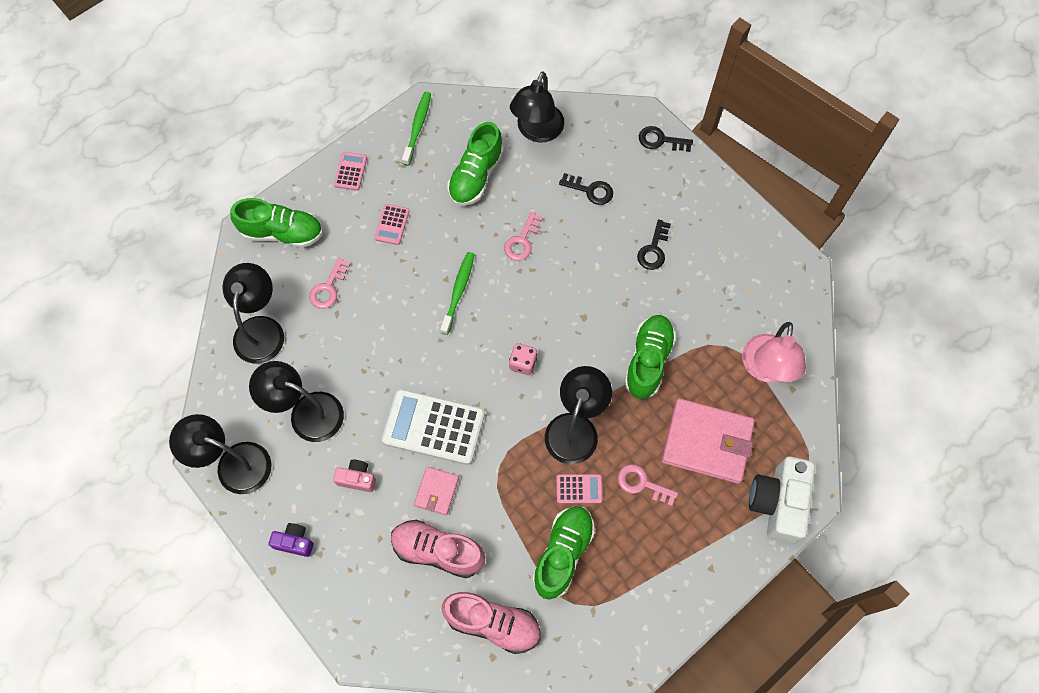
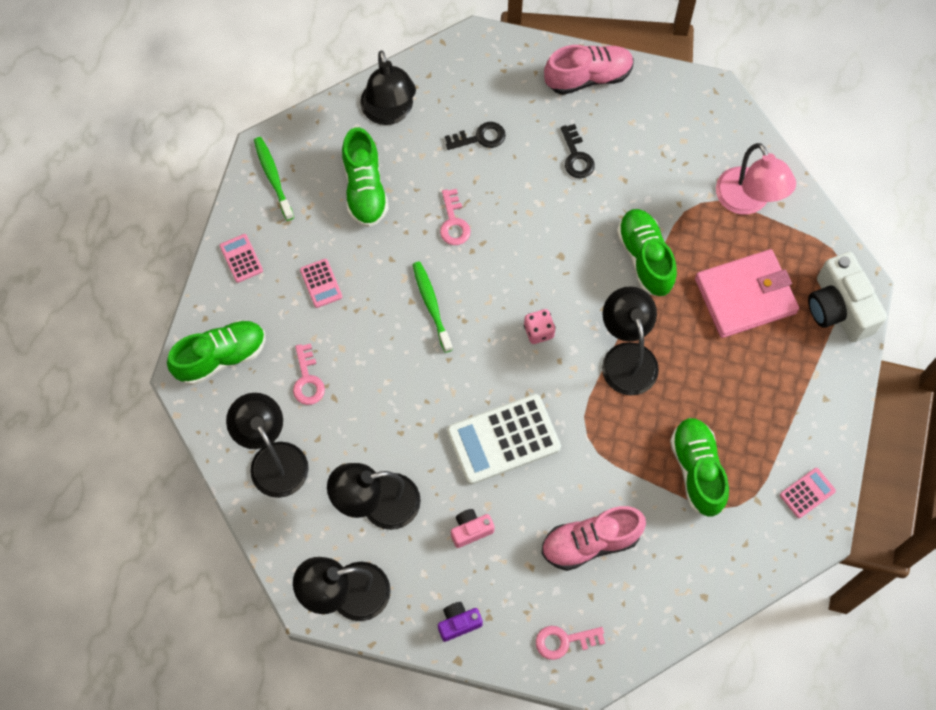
camera: 35 degrees left, 0 degrees up
pink wallet [414,467,459,515] -> none
pink shoe [442,592,540,654] -> pink shoe moved to [544,45,634,95]
pink calculator [556,474,602,504] -> pink calculator moved to [780,468,836,518]
pink key [618,464,678,506] -> pink key moved to [536,626,605,660]
black key [639,126,693,152] -> none

